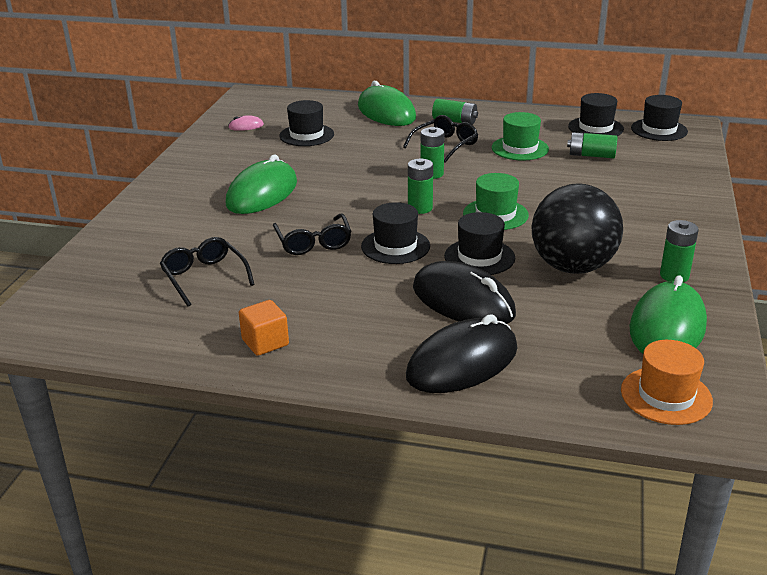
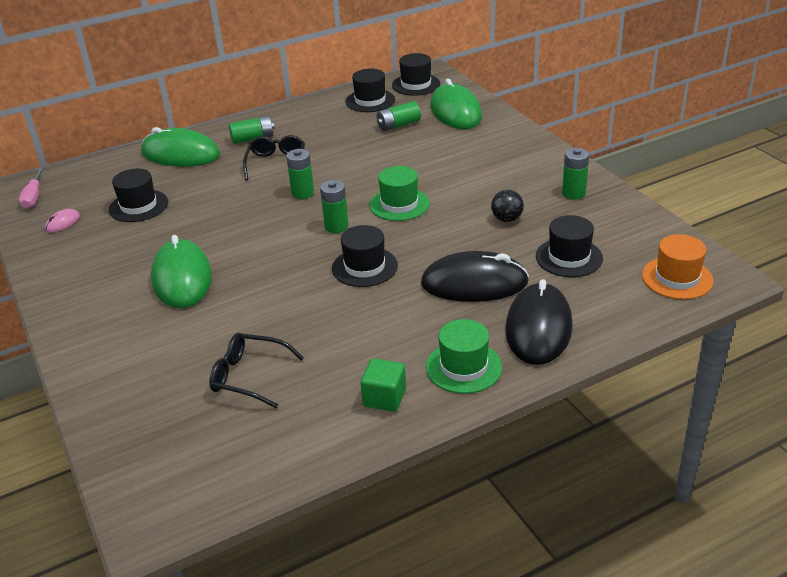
camera: 40 degrees left, 5 degrees up
orange cube [239,300,289,356] -> green cube [361,359,406,412]
black glasses [273,213,352,255] -> none
black hat [444,212,515,275] -> black hat moved to [536,215,603,277]
green hat [492,112,549,160] -> green hat moved to [426,319,502,394]
black ball [532,184,623,274] -> black ball [491,190,524,222], size x0.42
green mouse [630,275,707,354] -> green mouse moved to [430,79,482,129]
none -> pink screwdriver [19,168,43,209]

